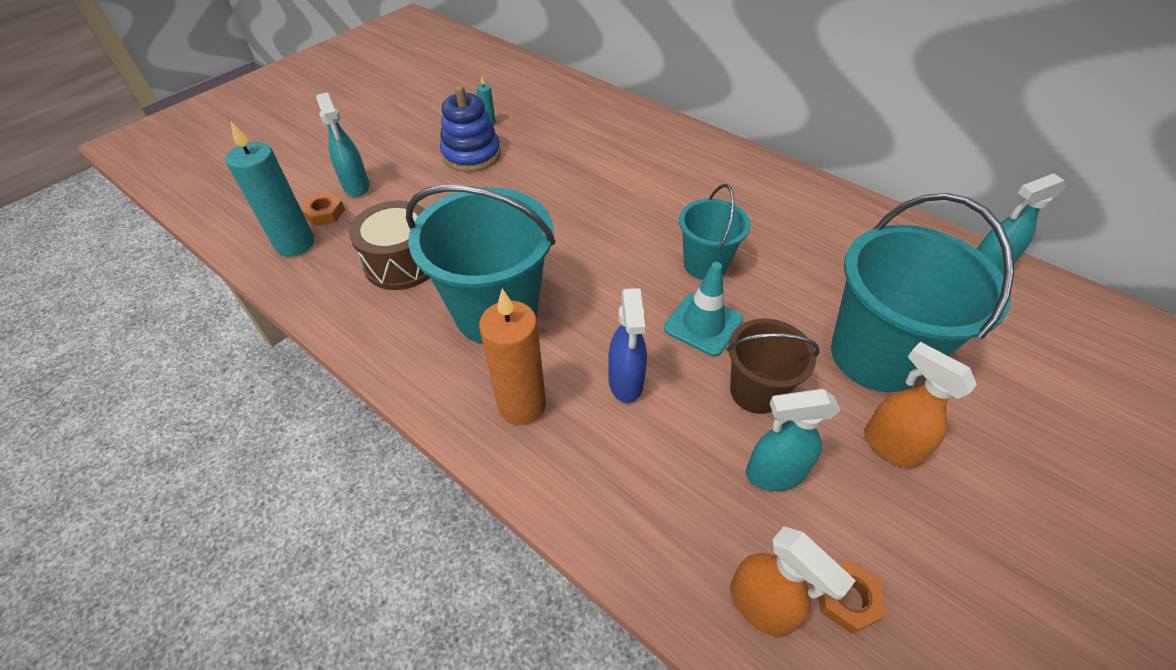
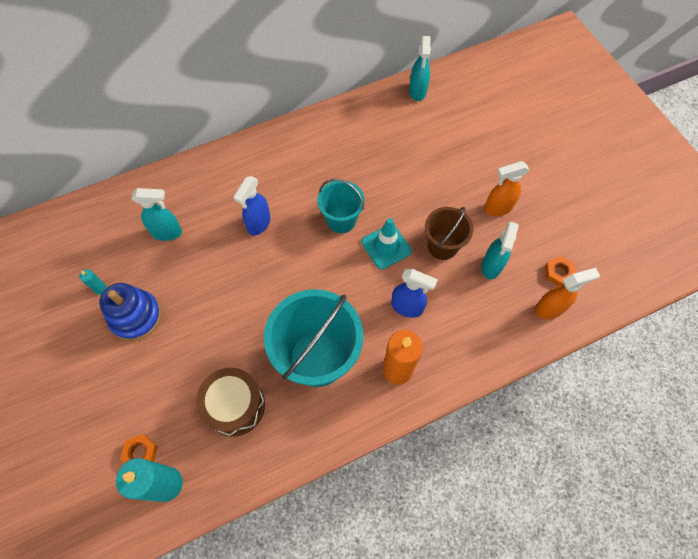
camera: 65 degrees left, 15 degrees up
turquoise spray bottle [316,92,369,197] -> turquoise spray bottle moved to [132,188,182,241]
turquoise bucket [831,193,1015,392] -> none
none -> blue spray bottle [233,176,271,236]

